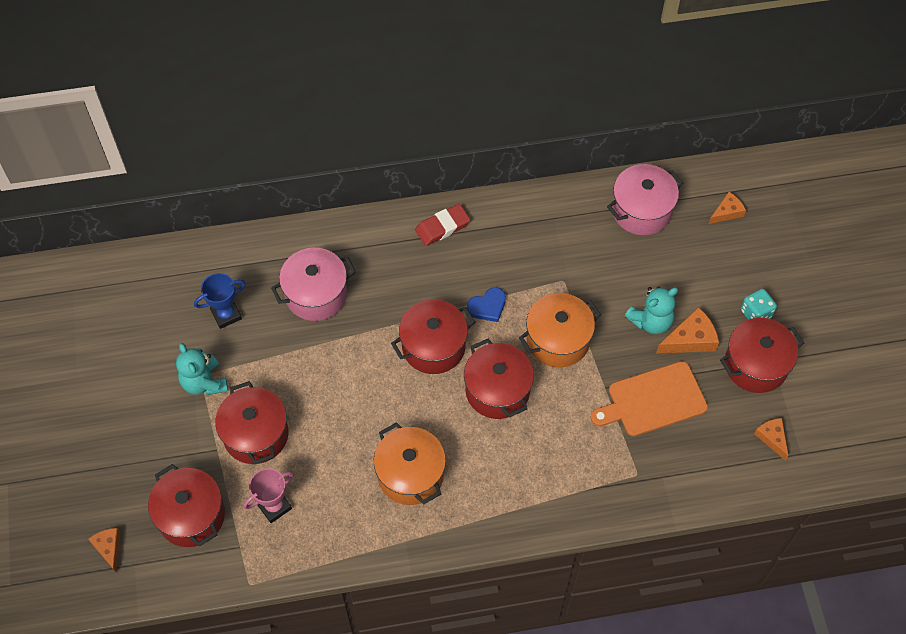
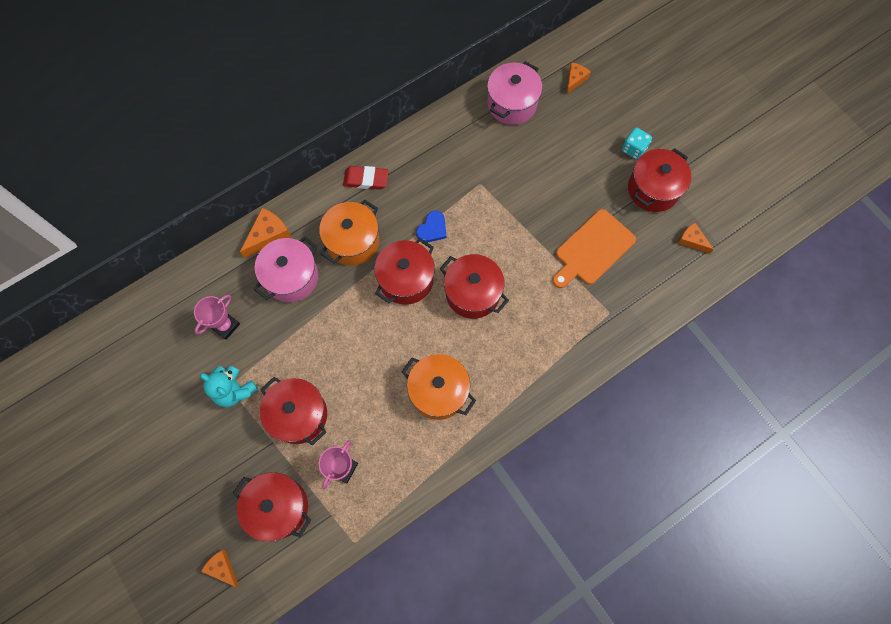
camera: 25 degrees left, 10 degrees up
blue trophy [194,273,246,329] -> pink trophy [194,294,240,340]
red eraser [415,204,470,246] -> red eraser turned 60 degrees clockwise [343,166,389,189]
orange pot [519,293,601,368] -> orange pot moved to [319,199,379,266]
turquoise teddy bear [625,286,678,334] -> none
orange cheese [656,307,719,354] -> orange cheese moved to [240,208,291,258]

